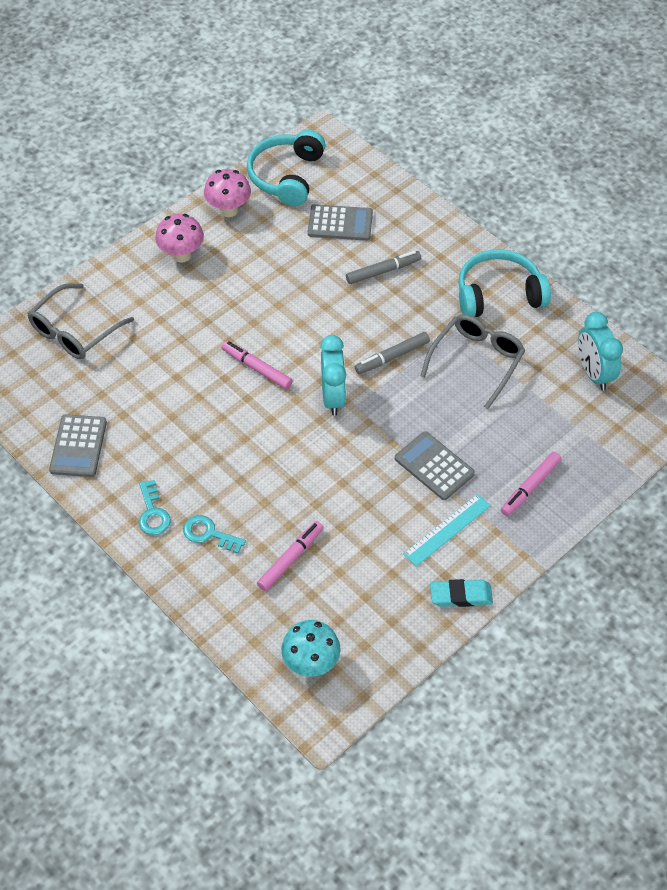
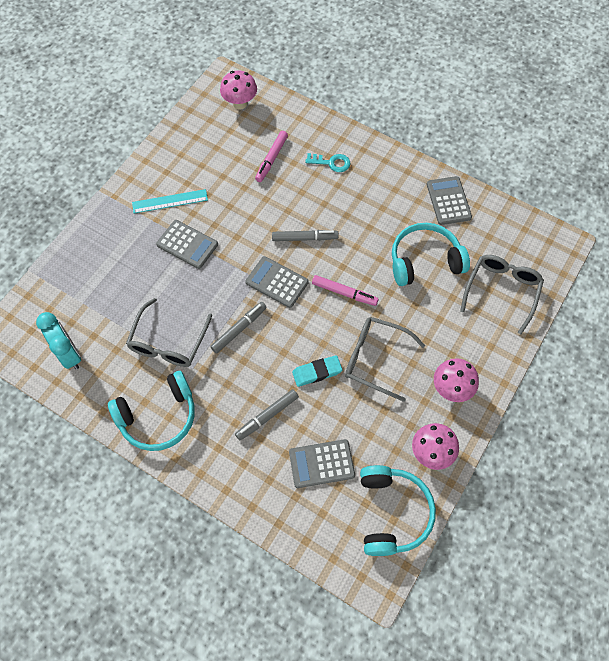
camera: 165 degrees right, 10 degrees up
turquoise key [139,480,171,535] -> none
turquoise mushroom [281,620,341,677] -> pink mushroom [220,70,257,110]
turquoise clock [320,335,346,416] -> grey calculator [245,256,309,308]
turquoise ruler [403,494,491,566] -> turquoise ruler turned 45 degrees clockwise [132,189,208,213]
turquoise eraser [430,579,493,607] -> turquoise eraser moved to [292,355,342,387]
pink marker [501,452,562,516] -> none
none -> grey marker [272,230,338,241]
none -> grey glasses [345,317,425,402]
none -> turquoise headphones [392,223,470,286]

